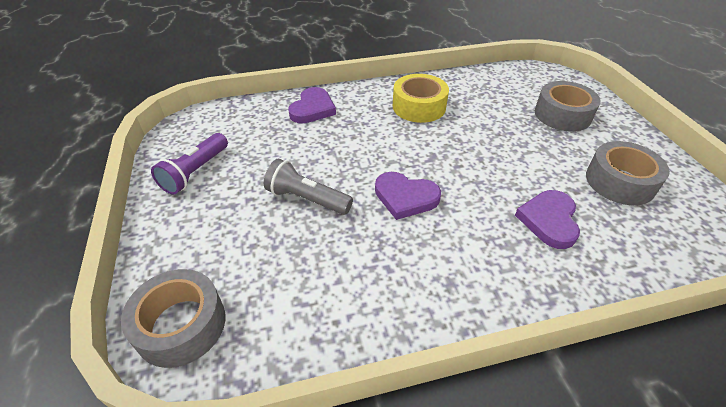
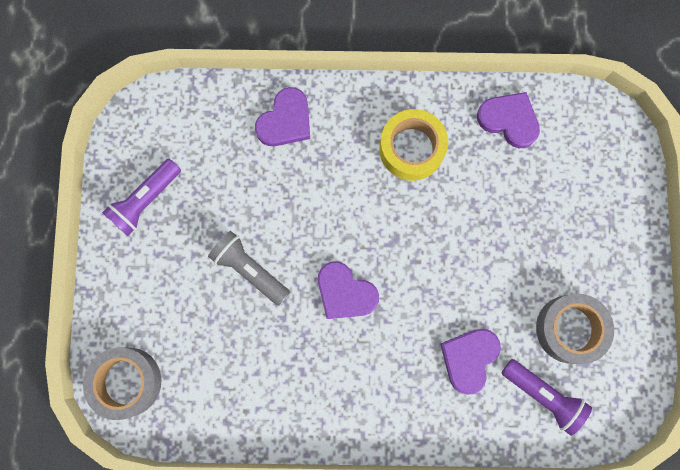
camera: 15 degrees right, 35 degrees up
grey tape [535,81,601,132] -> none
none -> purple heart [477,92,540,148]
none -> purple flashlight [502,359,592,436]

